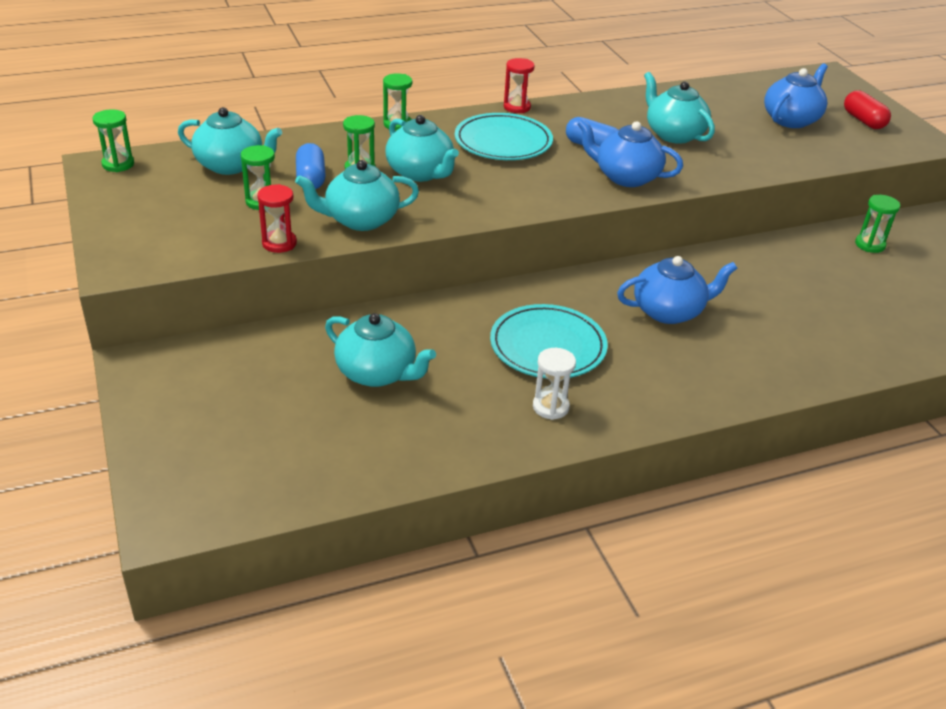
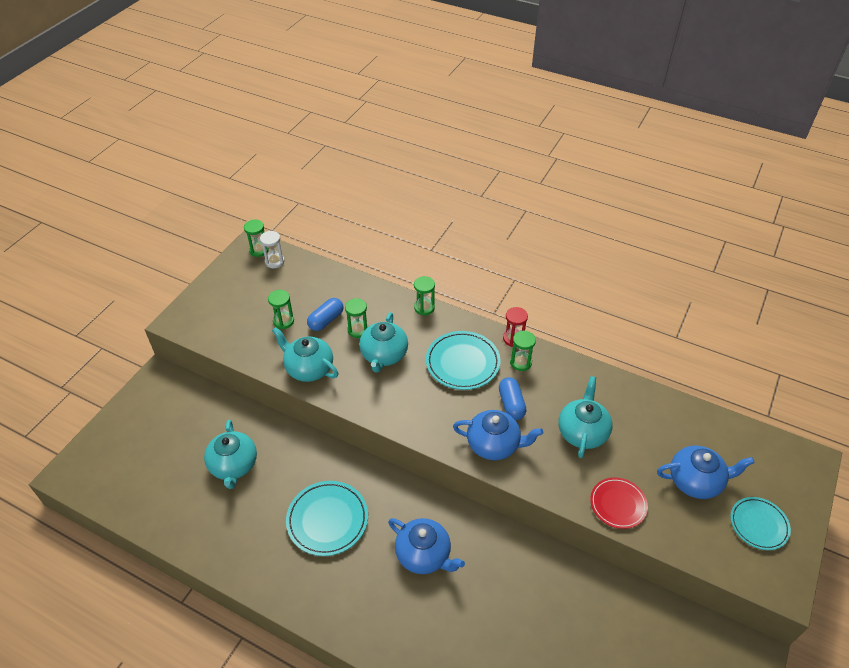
camera: 50 degrees right, 10 degrees up
turquoise teapot [178,107,282,175] -> none
red hourglass [257,184,297,253] -> none
white hourglass [533,348,576,420] -> white hourglass moved to [260,231,285,268]
blue teapot [577,119,683,187] -> blue teapot turned 120 degrees clockwise [453,410,543,460]
red capsule [844,91,891,129] -> turquoise plate [730,497,791,550]
green hourglass [855,195,900,253] -> green hourglass moved to [510,331,536,371]
none -> red plate [590,477,648,529]

